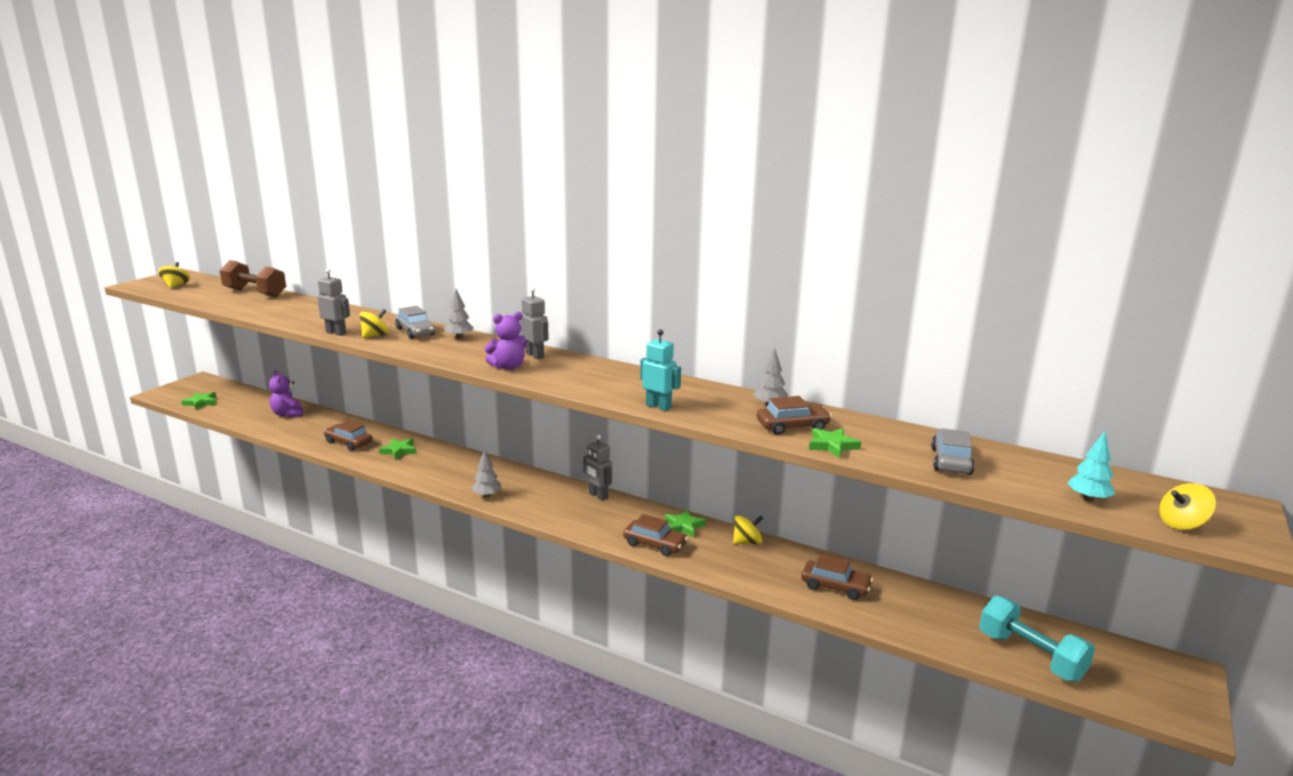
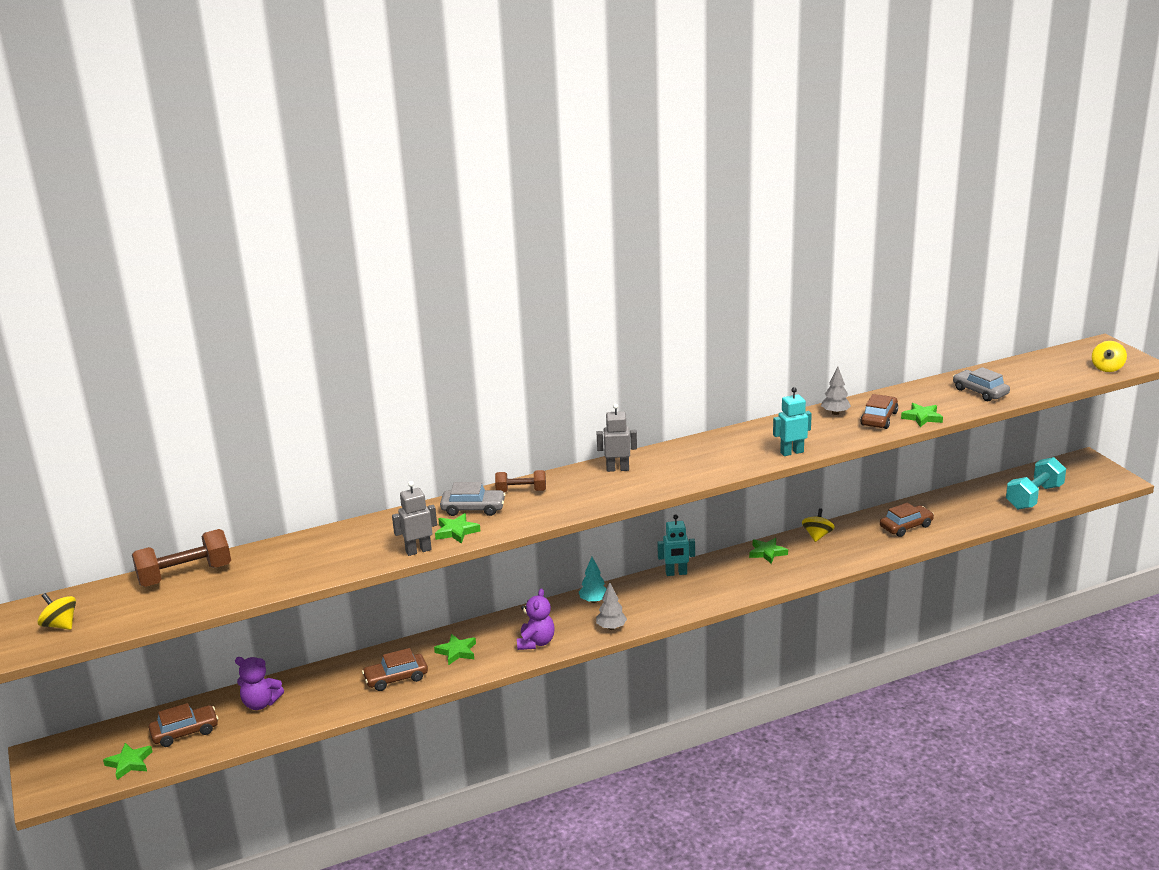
camera: 50 degrees left, 5 degrees up
yellow spinning top [360,309,389,338] -> green star [435,513,480,544]
grey tree [444,289,473,339] -> brown dumbbell [495,470,546,492]
purple teddy bear [484,312,527,370] -> purple teddy bear moved to [517,588,555,650]
grey robot [583,435,612,501] -> turquoise robot [657,515,695,576]
brown car [623,514,688,556] -> brown car moved to [149,703,218,747]
turquoise dumbbell [979,596,1095,681] -> turquoise dumbbell turned 45 degrees counterclockwise [1006,457,1066,510]
turquoise tree [1067,431,1115,502] -> turquoise tree moved to [579,557,606,603]

